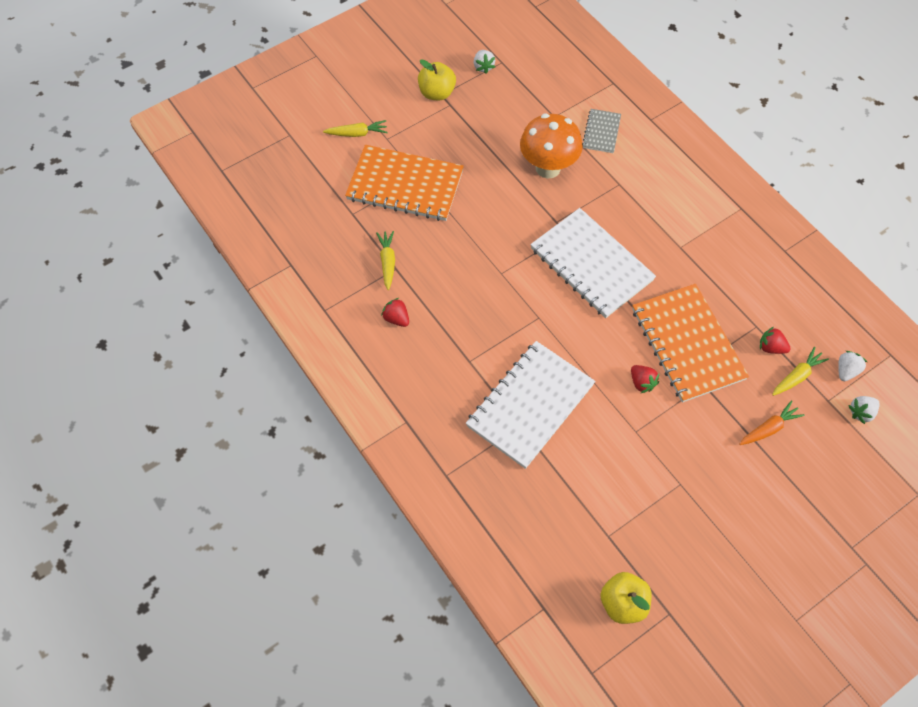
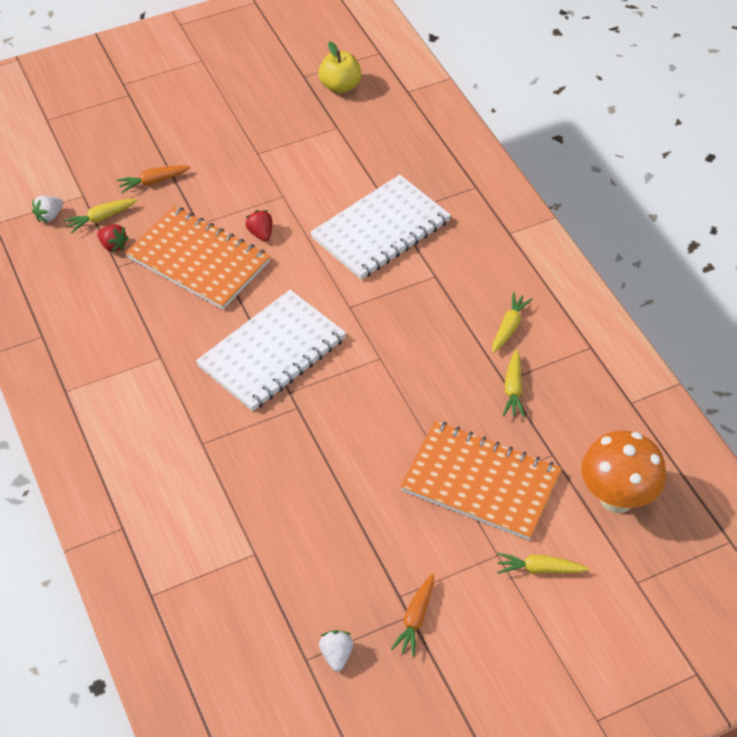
camera: 170 degrees left, 10 degrees down
red strawberry [381,298,409,327] -> yellow carrot [492,292,533,353]
yellow apple [418,59,456,100] -> orange carrot [391,573,434,657]
orange mushroom [520,113,583,178] -> orange mushroom moved to [581,430,666,513]
white notebook [530,208,656,318] -> white notebook turned 75 degrees clockwise [196,290,346,411]
grey notebook [582,109,621,153] -> none
orange notebook [632,284,749,403] -> orange notebook turned 45 degrees counterclockwise [125,206,270,310]
white strawberry [848,396,880,424] -> none

